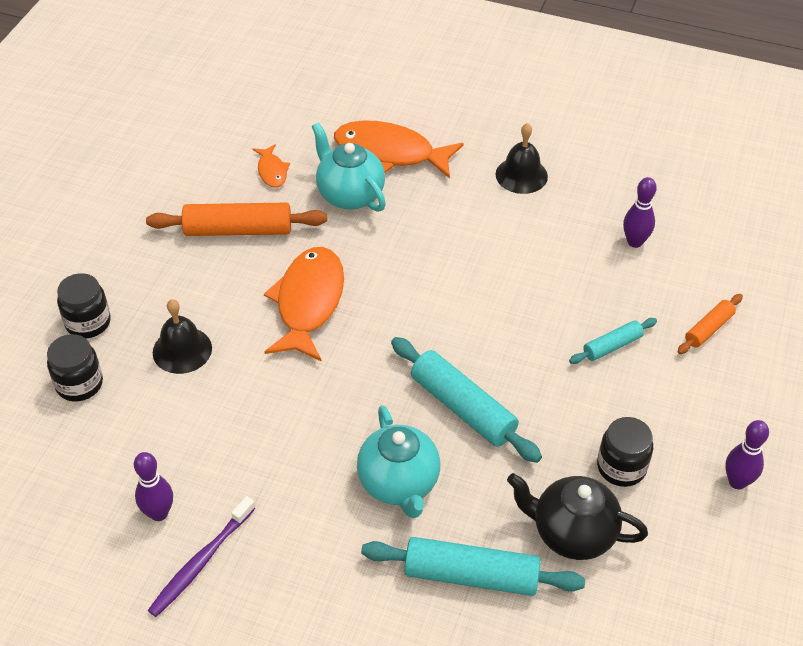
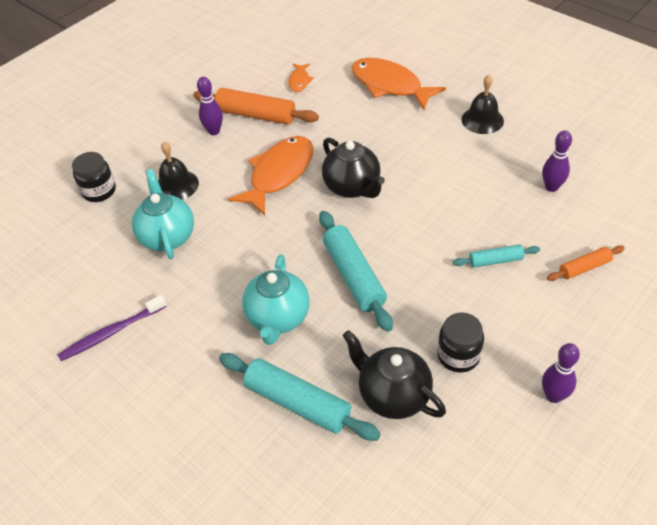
camera: 25 degrees right, 0 degrees up
black jar [57,273,111,338] -> none
purple bowling pin [134,452,173,521] -> purple bowling pin moved to [197,77,223,135]
turquoise teapot [312,122,386,212] -> turquoise teapot moved to [132,169,194,259]
none -> black teapot [322,137,385,198]

